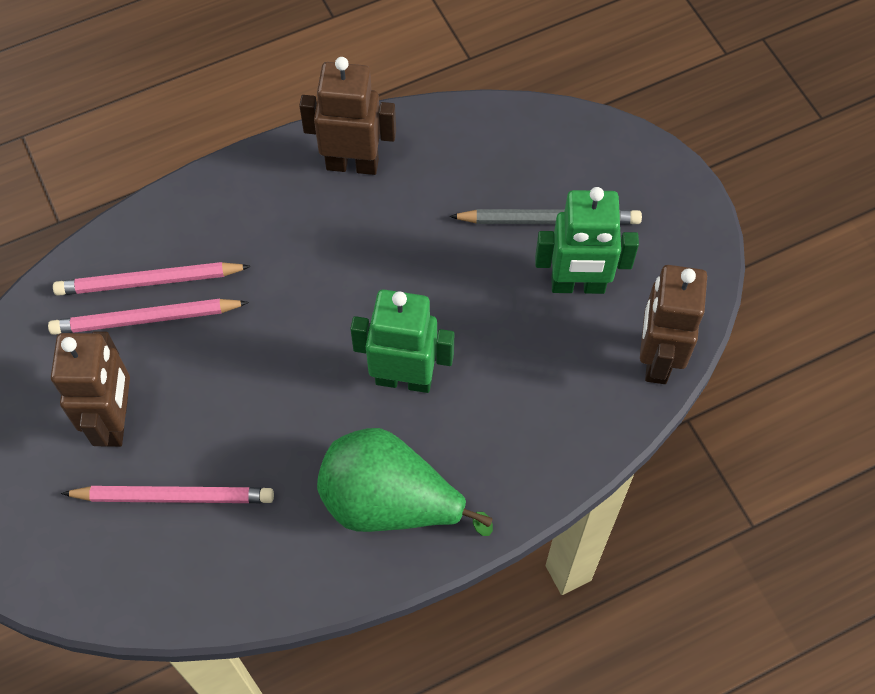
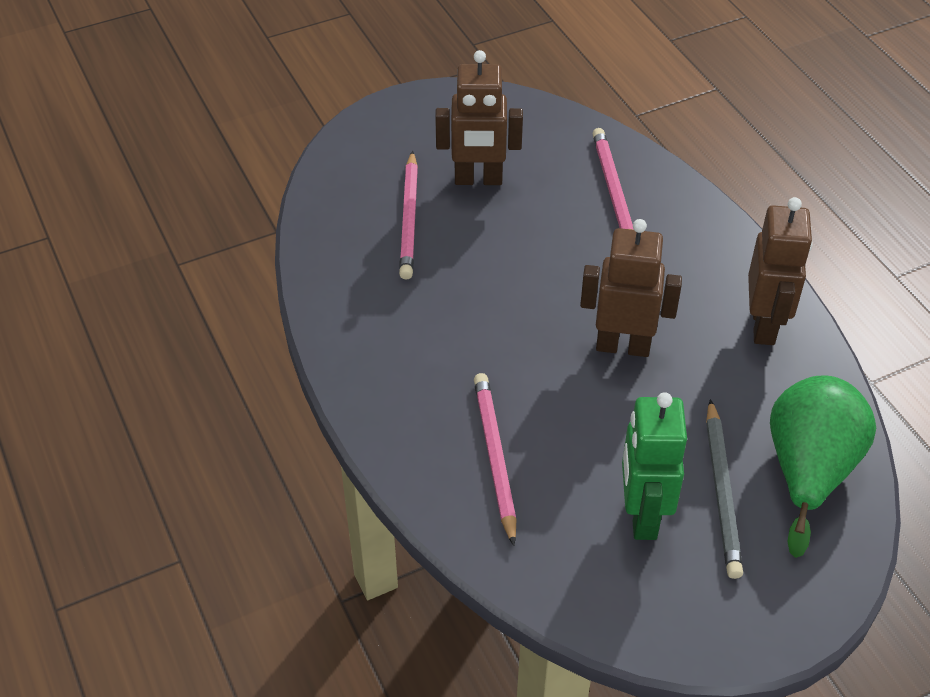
camera: 90 degrees right, 15 degrees down
pink pencil [48,299,249,335] -> pink pencil moved to [474,373,517,546]
green pear [317,428,493,536] -> green pear moved to [770,376,876,558]
green robot [350,289,454,393] -> none
brown robot [640,265,707,384] -> brown robot moved to [580,219,682,357]

